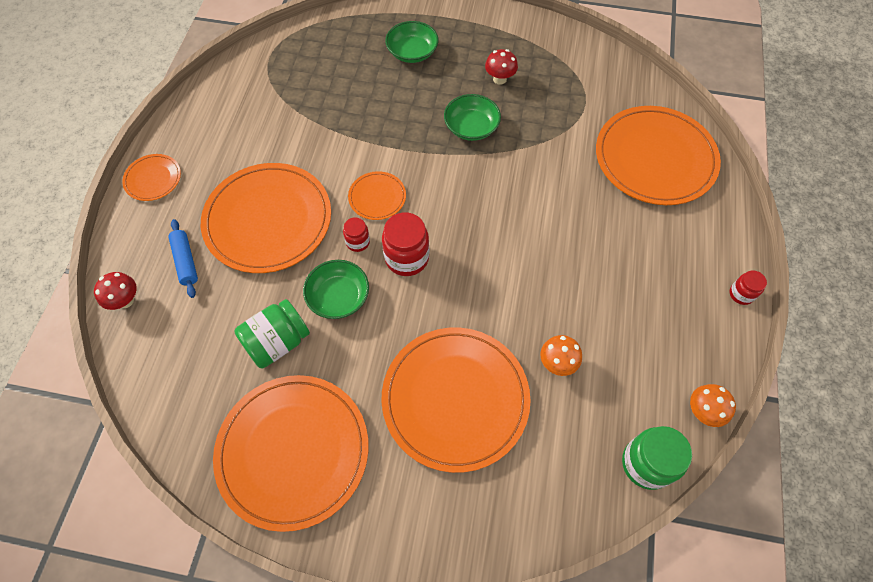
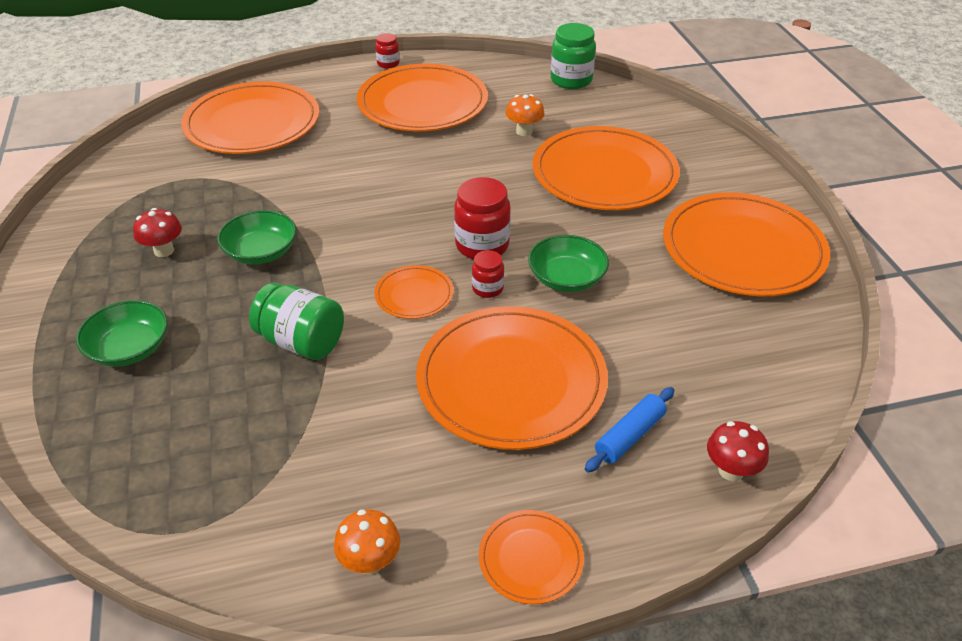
camera: 115 degrees left, 20 degrees down
green jar [234,299,310,368] -> green jar moved to [249,283,344,360]
orange mushroom [690,384,736,427] -> orange mushroom moved to [334,509,400,575]
none -> orange plate [357,64,488,131]

